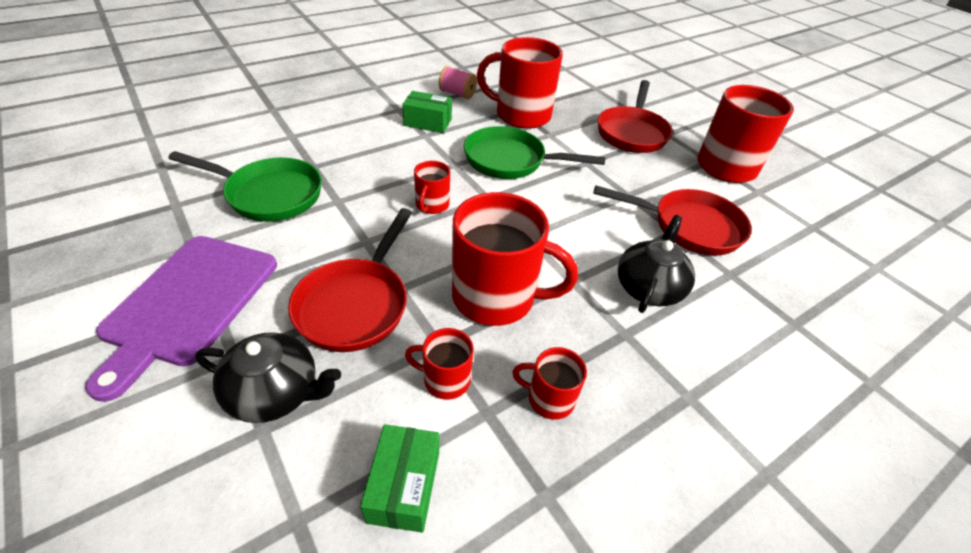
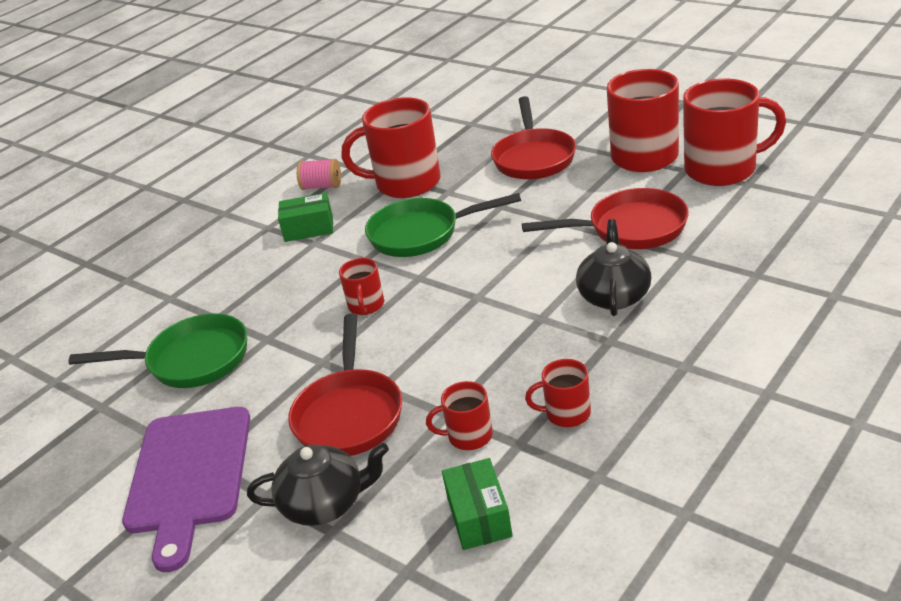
camera: 10 degrees left, 10 degrees down
red mug [452,192,578,326] -> red mug moved to [683,78,786,186]

